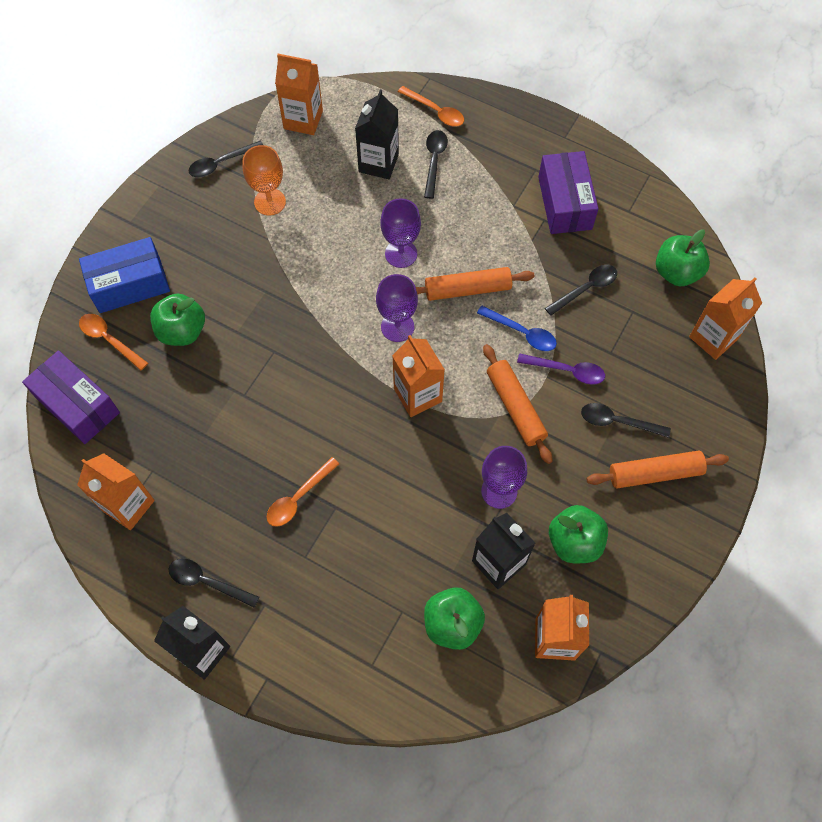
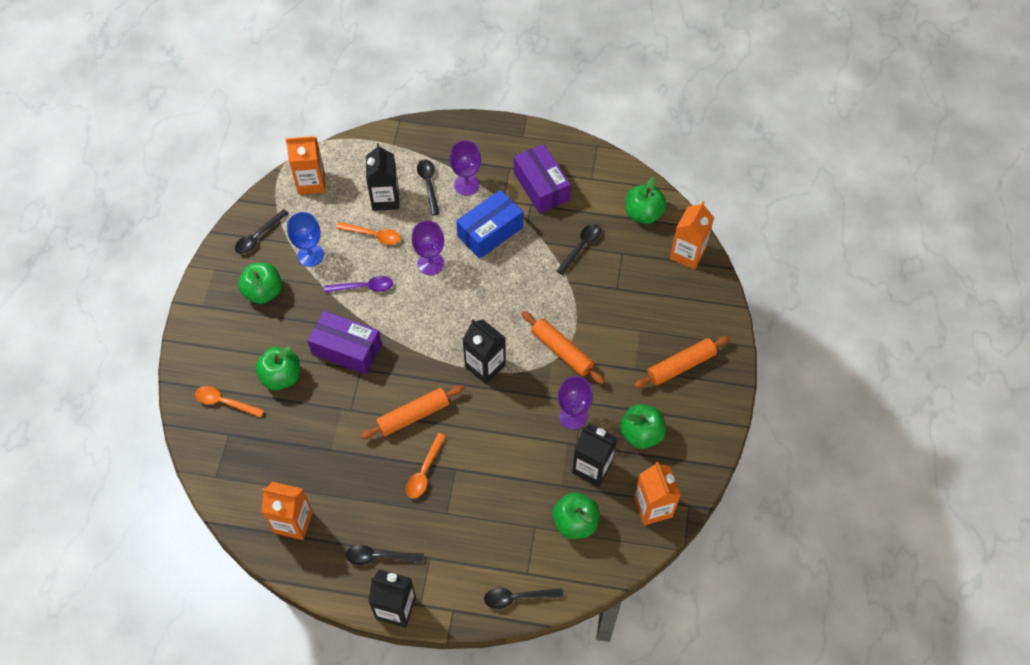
camera: 20 degrees left, 5 degrees down
purple box [22,350,120,444] -> purple box moved to [307,311,382,375]
blue box [79,237,170,313] -> blue box moved to [456,190,523,259]
orange goblet [243,145,286,216] -> blue goblet [287,212,324,267]
purple goblet [376,274,418,342] -> purple goblet moved to [450,140,481,195]
orange carton [392,335,445,417] -> black carton [462,319,506,384]
orange spoon [398,86,464,127] -> orange spoon moved to [336,222,401,245]
orange rolling pin [416,267,534,301] -> orange rolling pin moved to [360,385,464,439]
blue spoon [477,306,557,351] -> none
purple spoon [517,353,605,385] -> purple spoon moved to [324,276,393,293]
black spoon [581,403,671,438] -> black spoon moved to [484,588,563,609]
none -> green apple [238,263,282,304]

